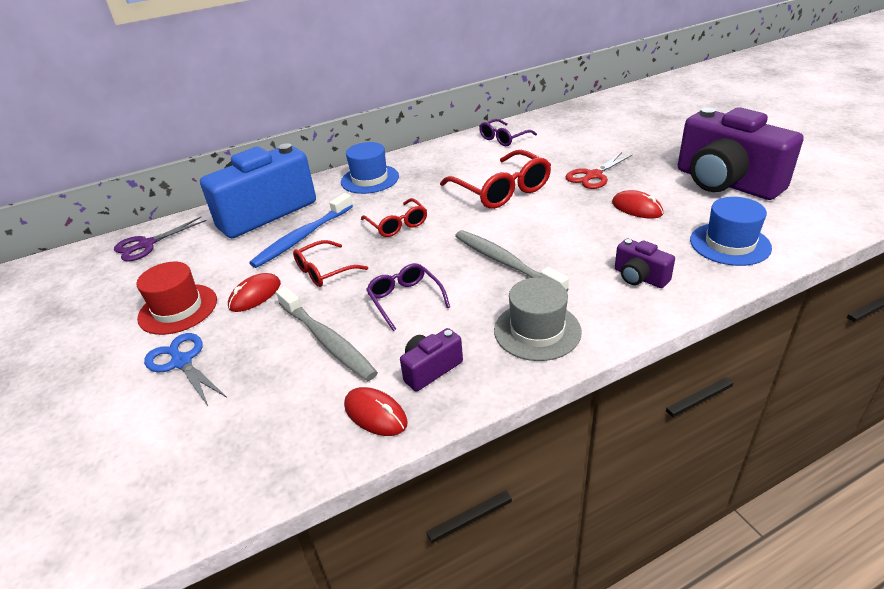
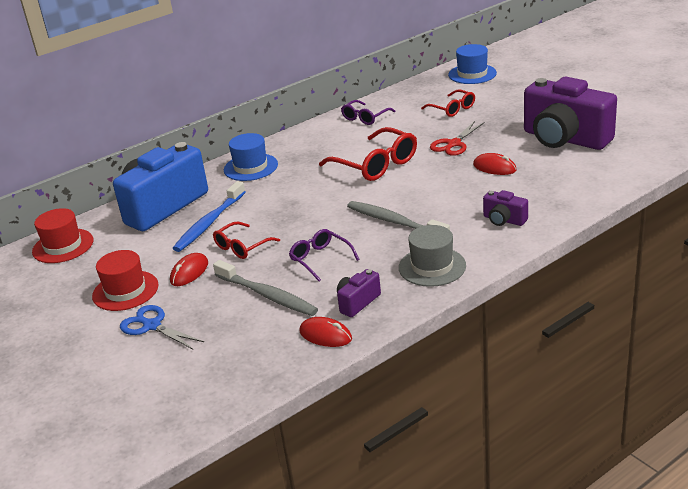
camera: 10 degrees left, 5 degrees down
purple scissors [114,217,207,261] -> red hat [32,208,93,263]
red glasses [361,198,427,237] -> red glasses moved to [421,89,475,117]
blue hat [690,197,772,266] -> blue hat moved to [448,44,497,84]

